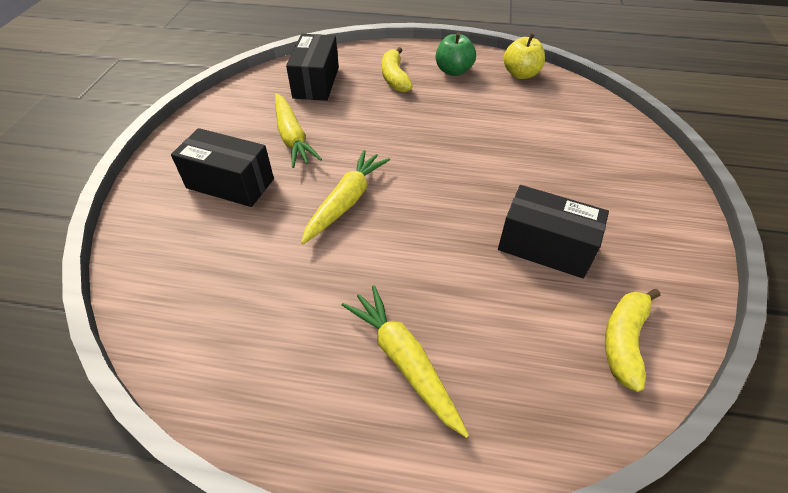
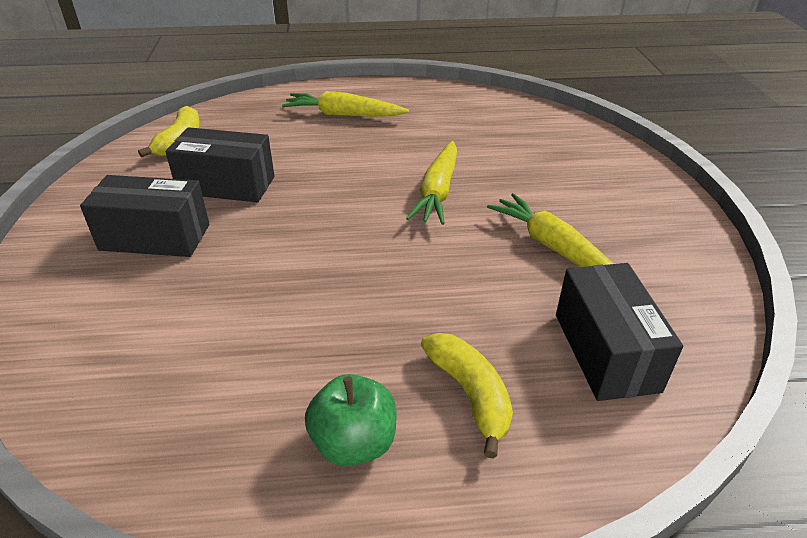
camera: 165 degrees right, 10 degrees down
black box [171,128,274,207] -> black box moved to [80,175,209,257]
yellow carrot [342,286,469,438] -> yellow carrot turned 150 degrees clockwise [282,91,409,117]
yellow apple [503,33,545,79] -> none

